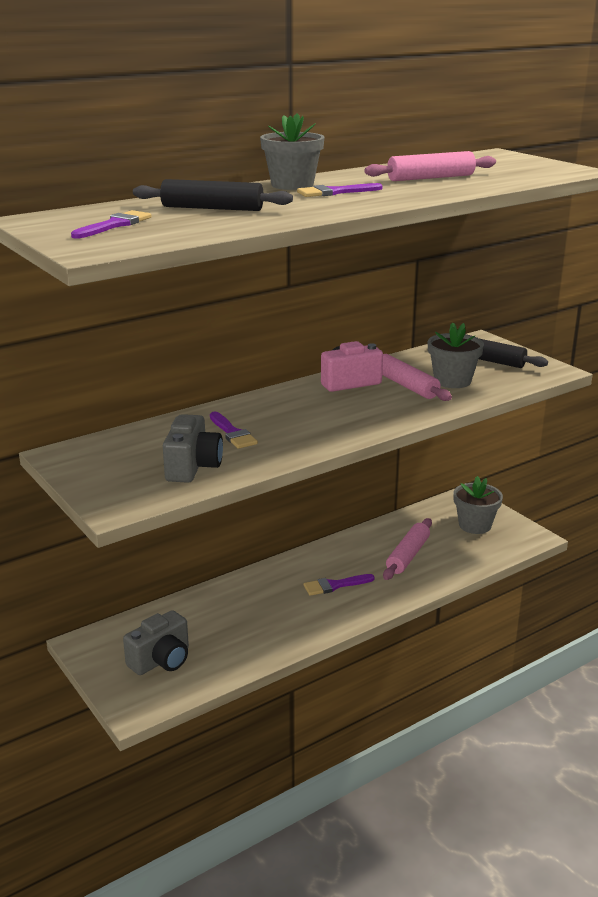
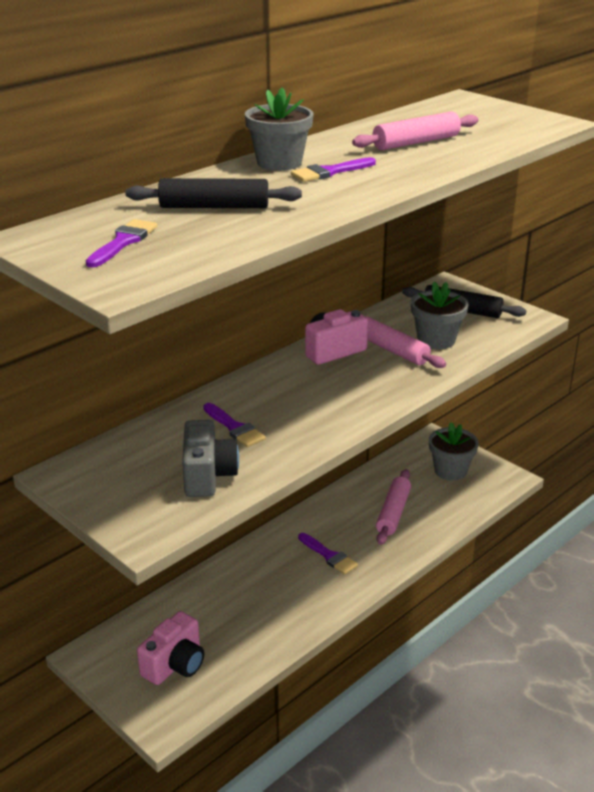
camera: 10 degrees left, 5 degrees up
grey camera [123,610,189,675] -> pink camera [137,611,204,685]
purple brush [304,574,375,596] -> purple brush turned 105 degrees counterclockwise [298,533,358,575]

